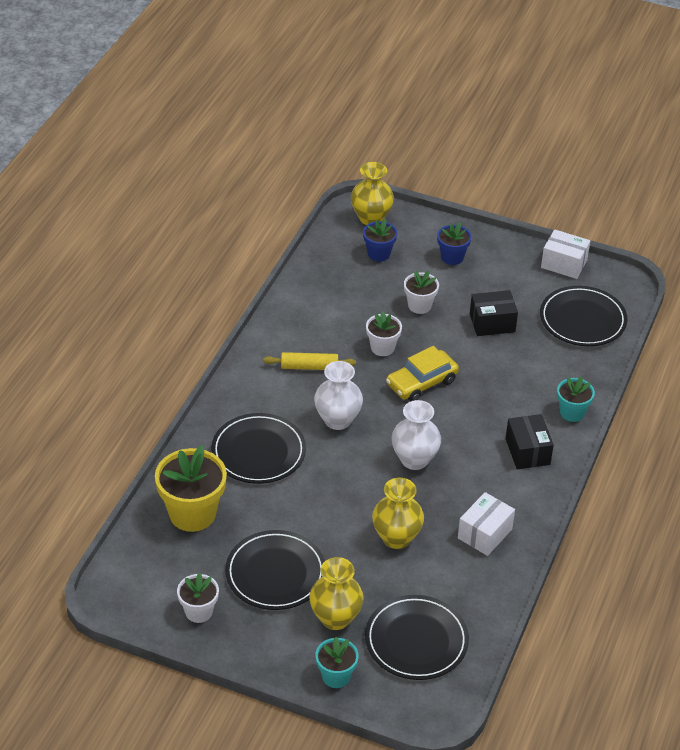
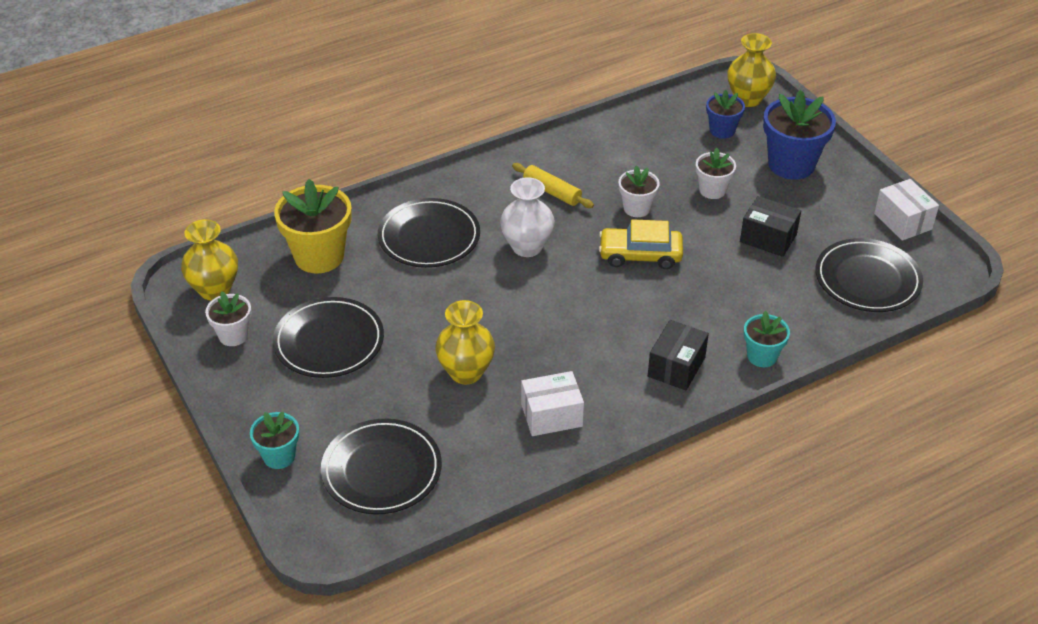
camera: 40 degrees right, 0 degrees up
yellow vase [309,557,364,630] -> yellow vase moved to [181,219,238,301]
white vase [392,400,441,470] -> none
blue flower pot [437,222,472,265] -> blue flower pot [763,90,836,180], size x1.78

